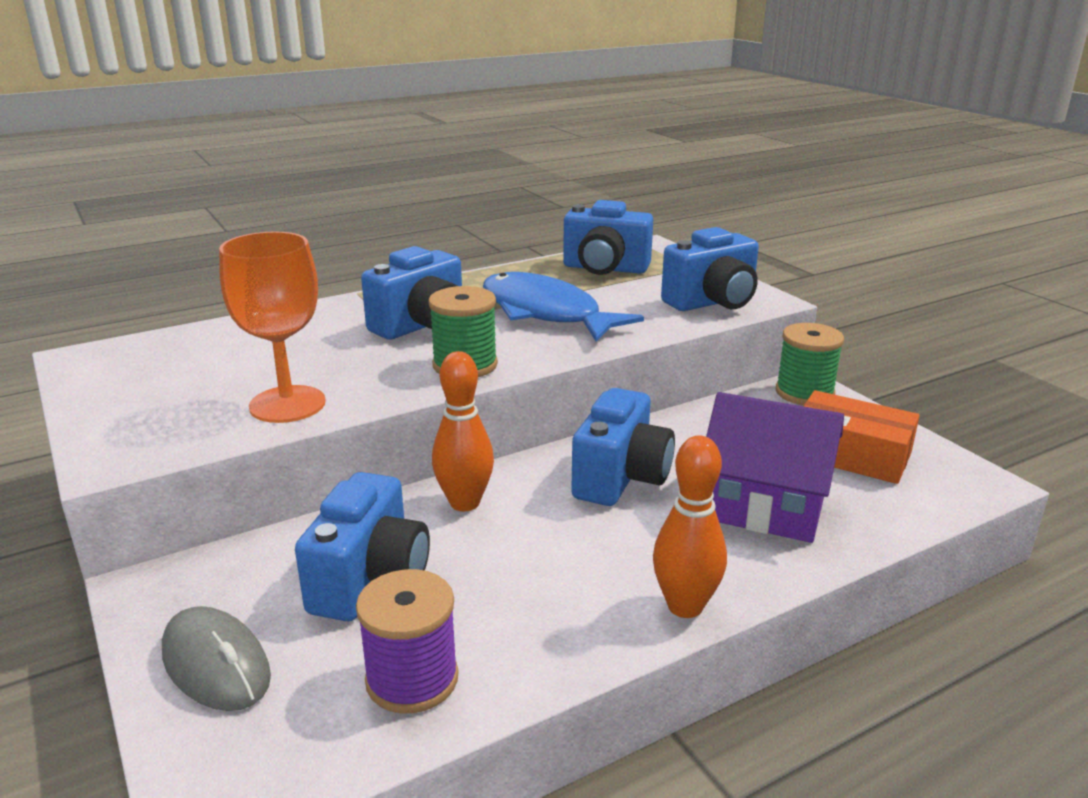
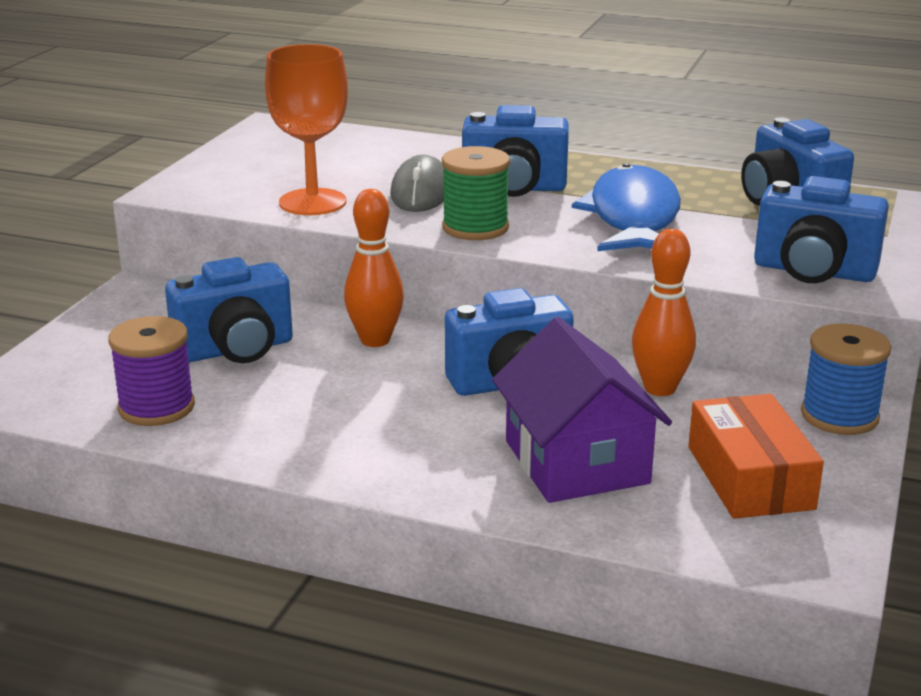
camera: 50 degrees right, 0 degrees up
grey mouse [162,606,271,711] -> grey mouse moved to [390,155,444,212]
orange bowling pin [653,435,727,618] -> orange bowling pin moved to [632,229,696,396]
green spool [776,323,844,405] -> blue spool [801,324,892,435]

